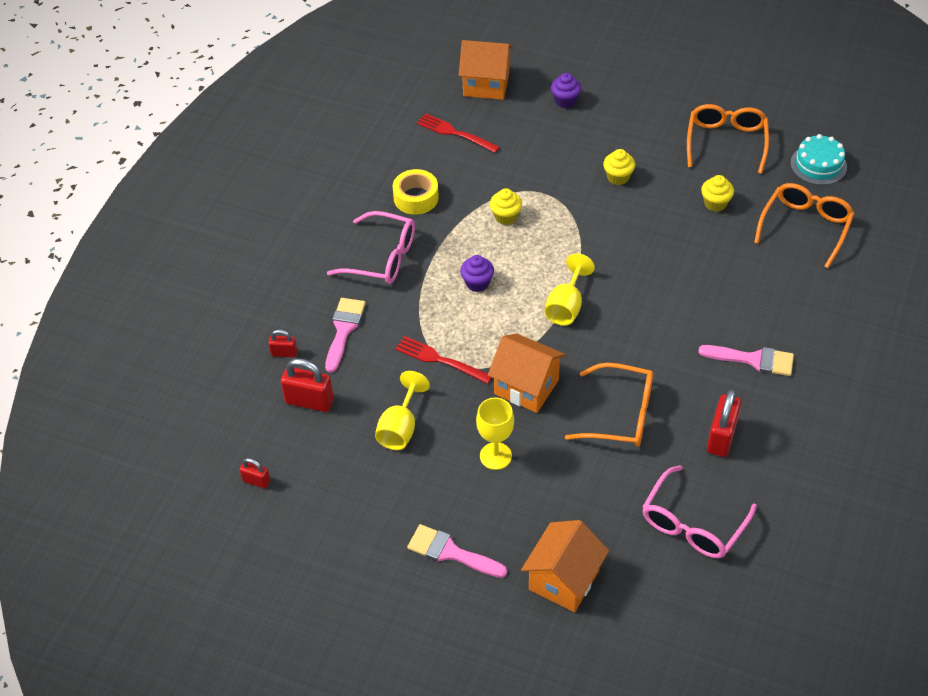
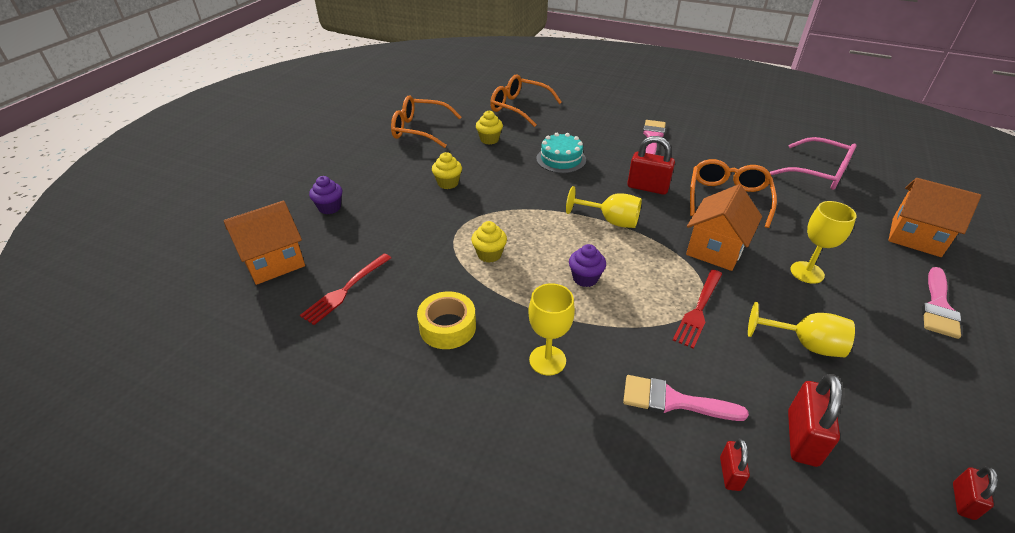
camera: 90 degrees left, 10 degrees down
pink glasses [327,211,415,284] -> yellow goblet [528,283,575,375]
orange house [459,40,513,100] -> orange house turned 45 degrees clockwise [224,201,305,285]
red padlock [707,389,742,457] -> red padlock moved to [627,136,675,195]
turquoise cake [790,134,847,185] -> turquoise cake moved to [536,133,586,173]

